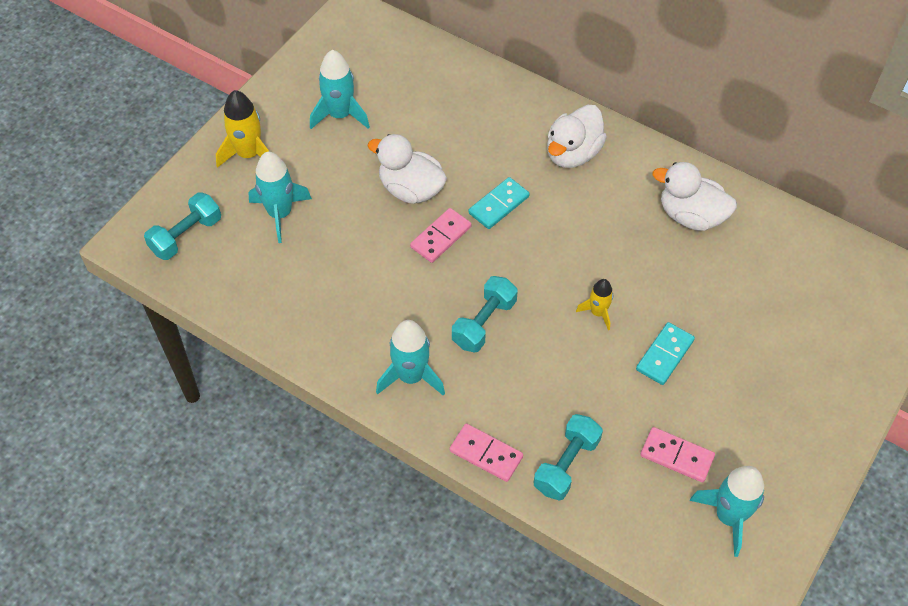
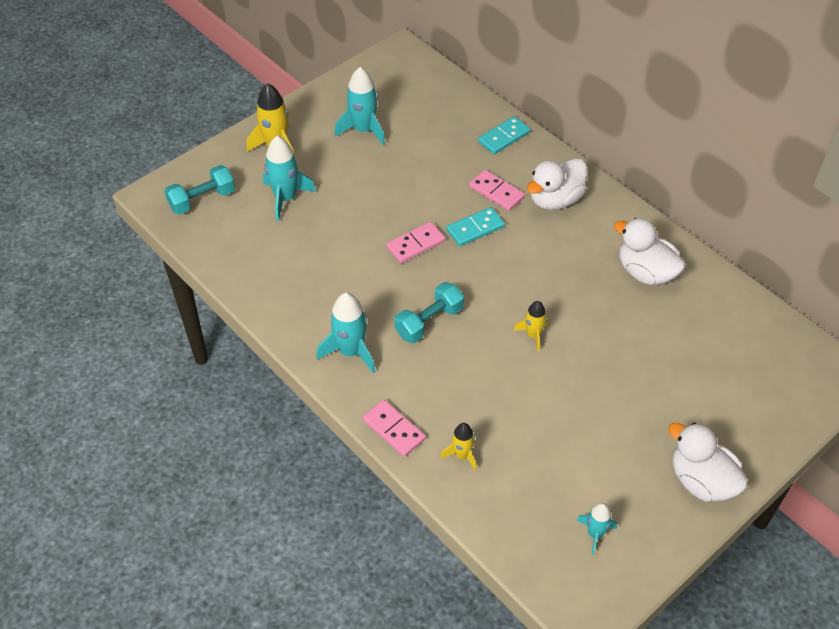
camera: 15 degrees right, 5 degrees down
white duck [367,134,447,204] -> white duck moved to [668,422,748,502]
turquoise dumbbell [534,414,603,501] -> yellow rocket [440,423,477,471]
turquoise domino [636,322,695,385] -> turquoise domino moved to [478,116,531,154]
pink domino [640,427,715,483] -> pink domino moved to [469,170,525,211]
turquoise rocket [690,466,764,557] -> turquoise rocket [576,503,617,555], size x0.59

